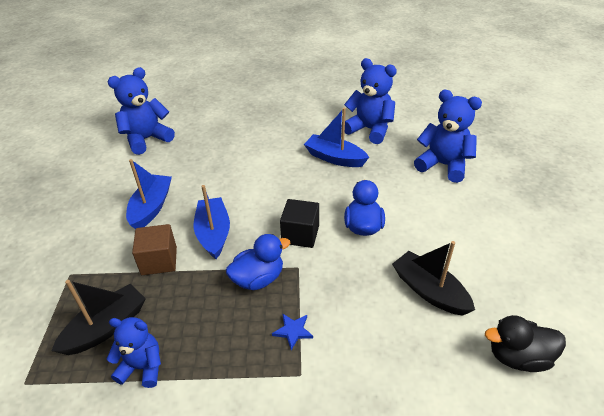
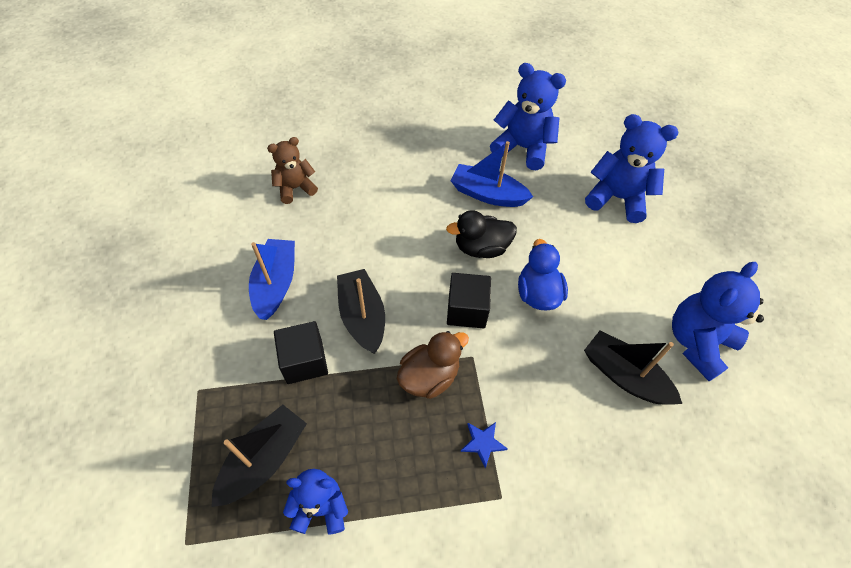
camera: 10 degrees left, 15 degrees up
blue teddy bear [108,67,175,155] -> blue teddy bear moved to [672,262,764,381]
brown cube [132,224,177,275] -> black cube [274,321,328,384]
blue boat [193,185,230,259] -> black boat [337,269,385,354]
blue duck [226,234,290,290] -> brown duck [397,331,469,399]
black duck [485,315,566,372] -> black duck moved to [446,210,517,258]
none -> brown teddy bear [267,137,318,204]

